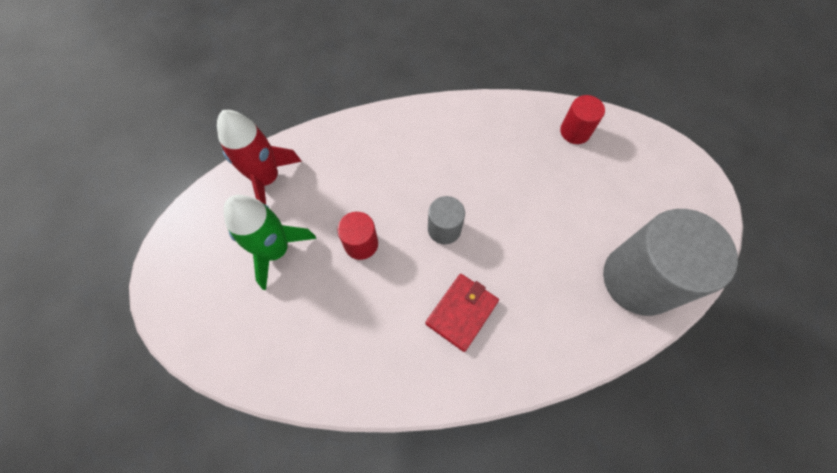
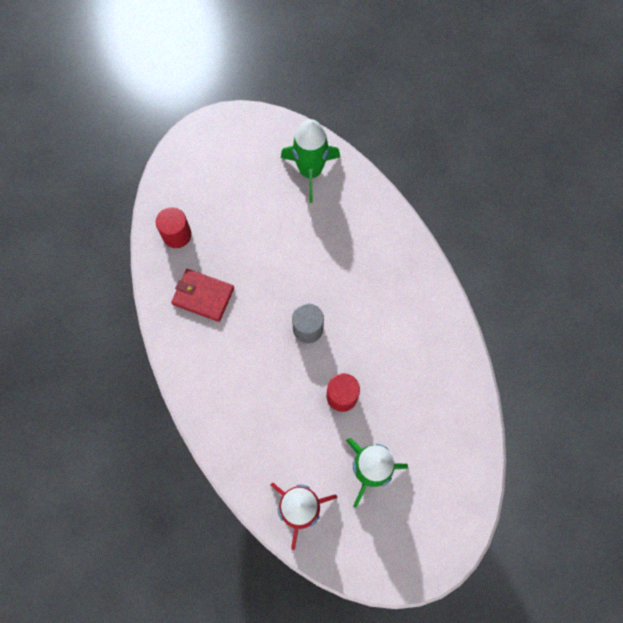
camera: 105 degrees left, 5 degrees up
red wallet [425,274,499,352] -> red wallet moved to [171,269,234,322]
grey cylinder [603,209,738,316] -> green rocket [281,119,340,203]

